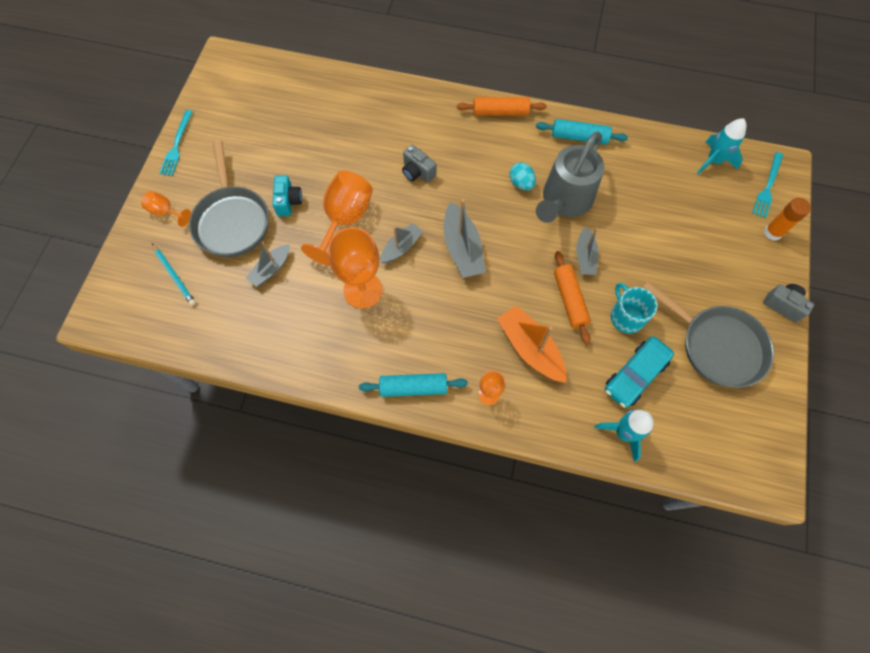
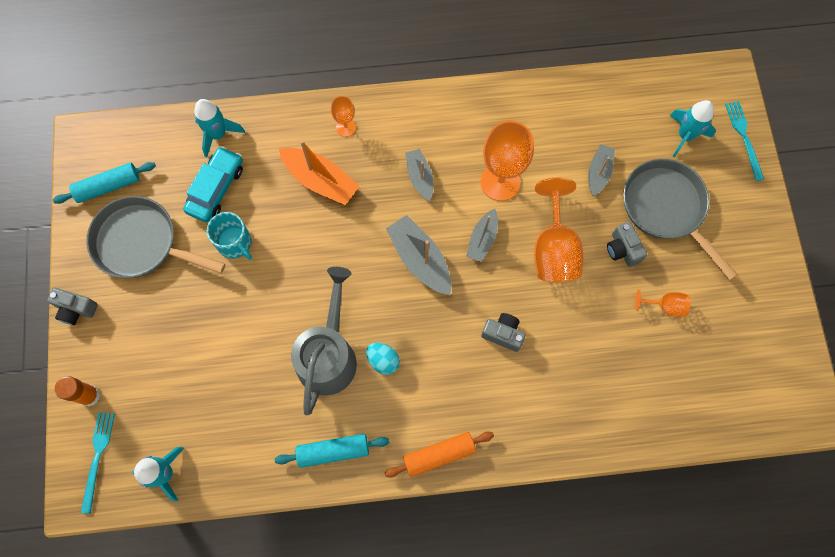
camera: 160 degrees right, 5 degrees up
orange goblet [141,191,191,227] -> orange goblet moved to [635,289,690,317]
turquoise pencil [152,244,196,306] -> turquoise rocket [670,100,715,158]
turquoise fork [159,110,193,176] -> turquoise fork moved to [725,101,764,181]
turquoise camera [272,175,302,216] -> grey camera [607,222,647,267]
turquoise rolling pin [359,373,468,397] -> turquoise rolling pin moved to [53,162,156,204]
orange rolling pin [554,251,591,344] -> none
grey boat [576,227,598,275] -> grey boat moved to [405,149,433,201]

